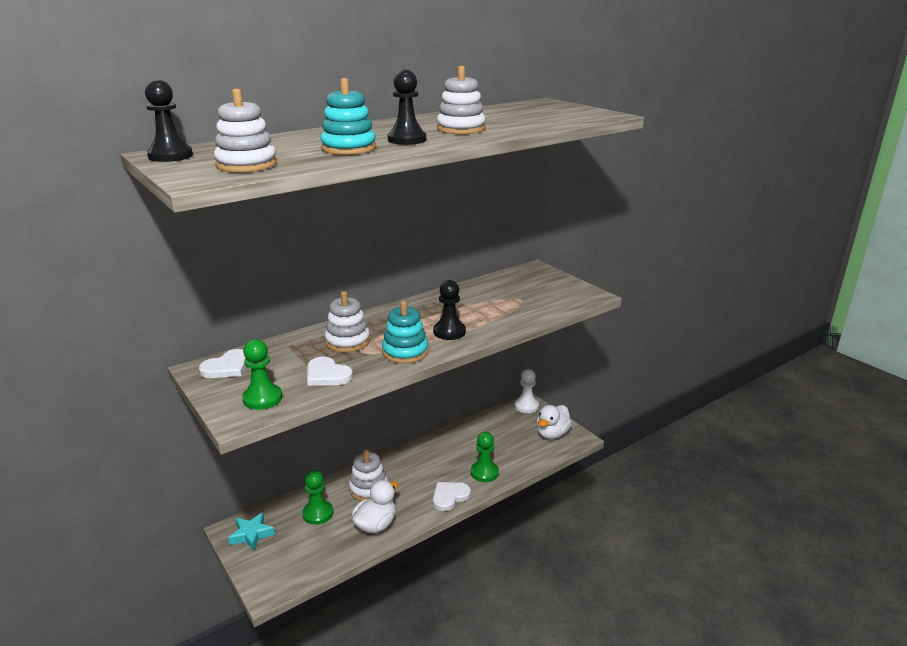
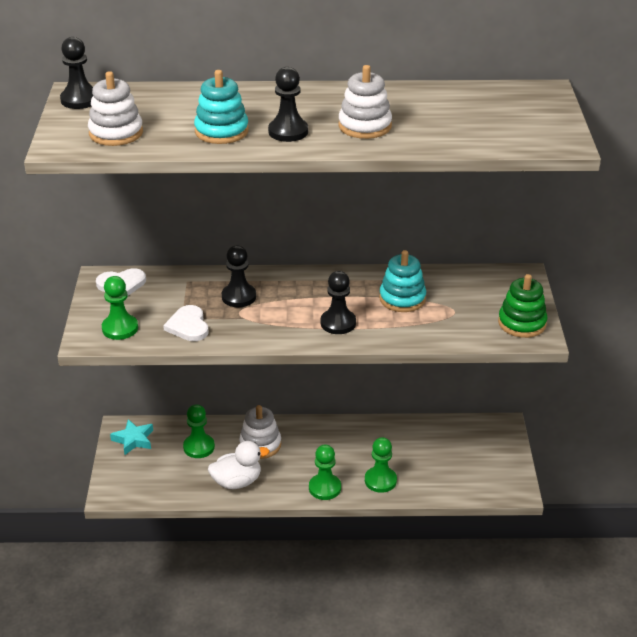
camera: 35 degrees right, 10 degrees up
white stacking toy [325,291,370,352] -> black pawn [222,246,256,307]
turquoise stacking toy [382,301,428,364] -> turquoise stacking toy moved to [379,250,426,312]
white heart [433,482,471,511] -> green pawn [309,445,341,500]
white pawn [514,369,539,413] -> none
white duck [537,405,572,439] -> none
none -> green stacking toy [498,274,547,338]

